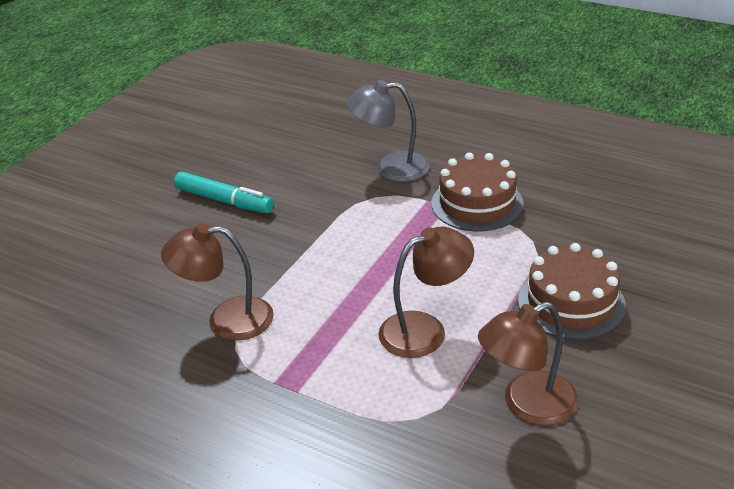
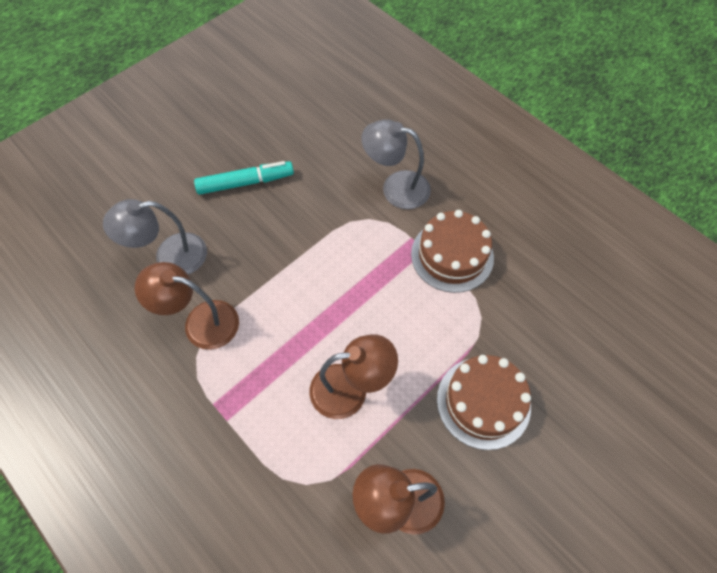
camera: 15 degrees right, 25 degrees up
turquoise marker [174,172,274,213] -> turquoise marker turned 60 degrees counterclockwise [194,161,294,195]
none -> grey lamp [103,199,207,274]

